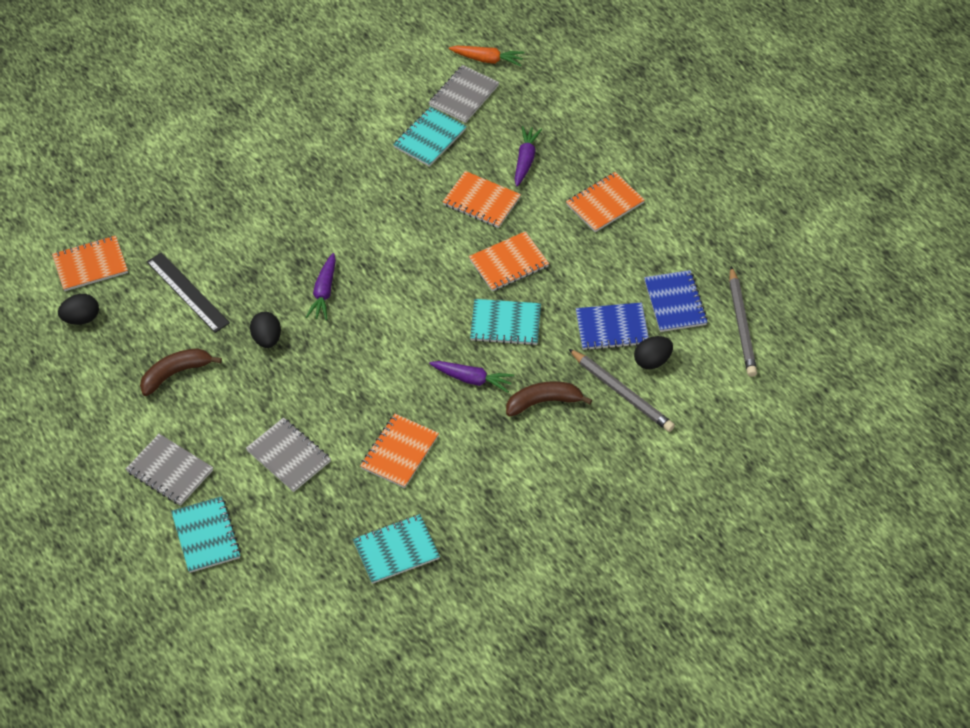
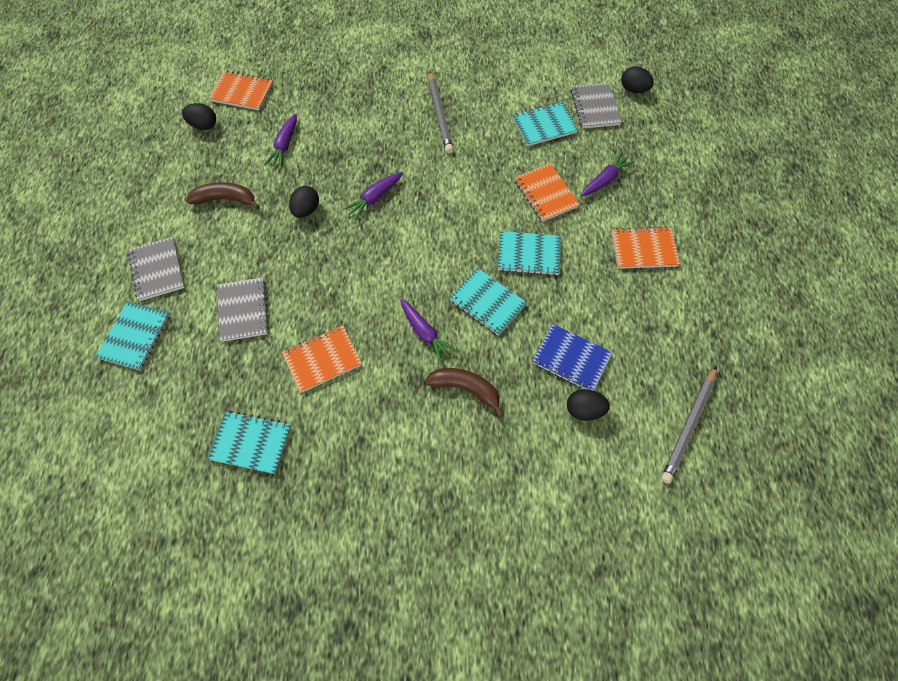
camera: 35 degrees right, 10 degrees up
black ruler [147,252,230,333] -> purple carrot [264,113,297,168]
grey notebook [429,65,499,123] -> grey notebook turned 75 degrees counterclockwise [571,83,622,129]
orange carrot [449,46,525,66] -> black egg [621,66,654,93]
orange notebook [469,231,549,291] -> turquoise notebook [498,231,561,276]
grey pencil [569,349,675,432] -> grey pencil moved to [429,72,454,153]
blue notebook [644,270,708,332] -> none

